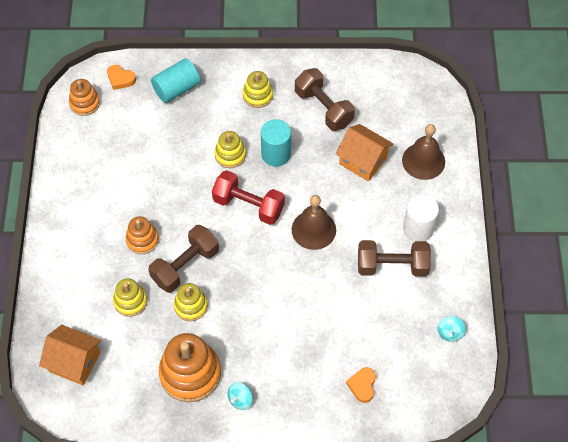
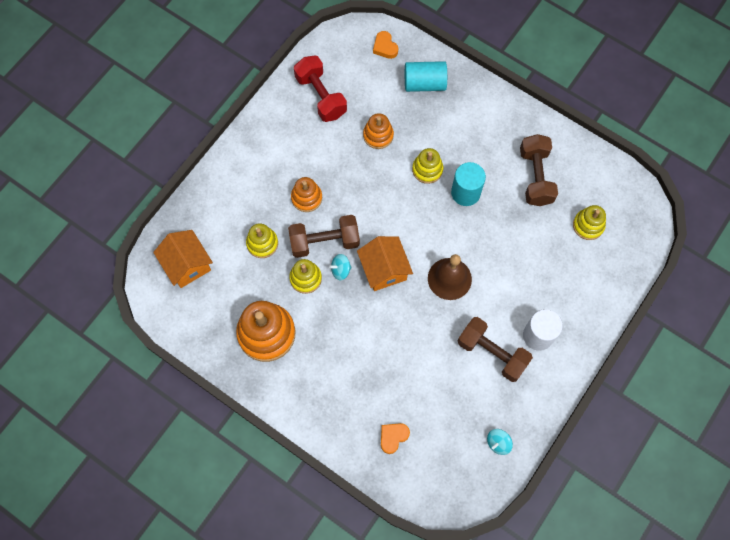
camera: 35 degrees right, 10 degrees up
orange stacking toy [69,79,100,116] -> orange stacking toy moved to [363,113,394,149]
red dumbbell [212,170,285,225] -> red dumbbell moved to [294,55,347,122]
turquoise spinning top [228,382,253,410] -> turquoise spinning top moved to [329,254,352,280]
yellow stacking toy [243,71,273,108] -> yellow stacking toy moved to [573,205,606,240]
orange house [336,124,393,181] -> orange house moved to [357,236,413,291]
brown bell [402,124,445,180] -> none

